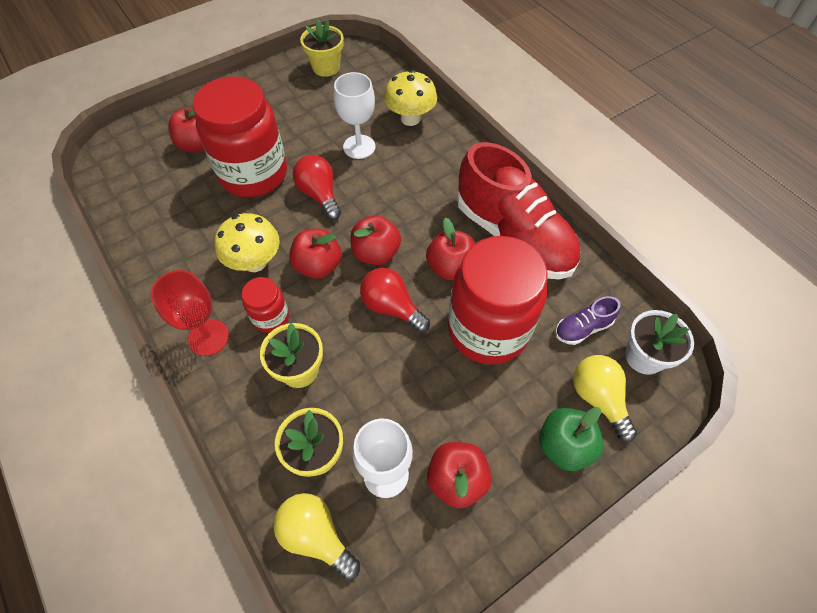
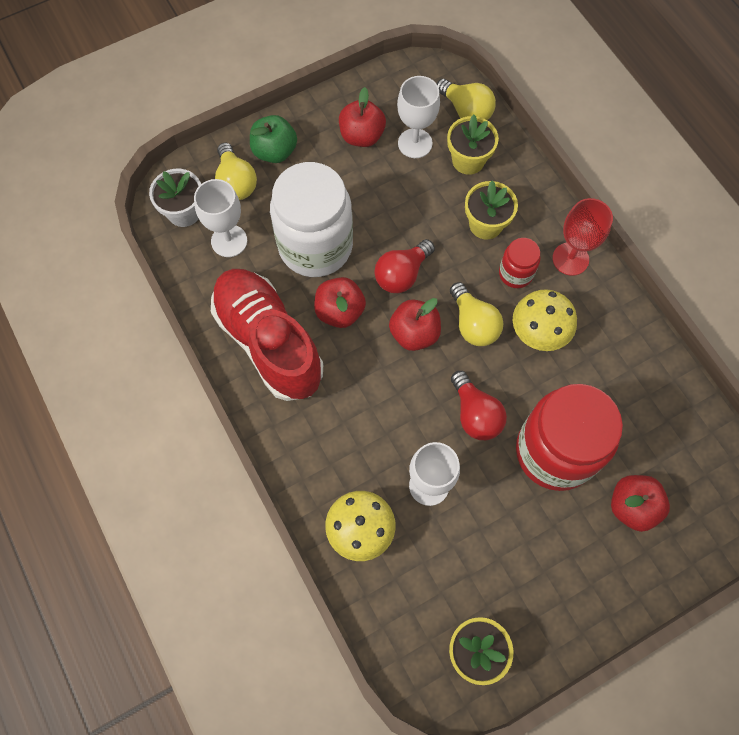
camera: 175 degrees left, 10 degrees up
red apple [289,228,342,279] -> yellow light bulb [450,282,503,346]
red light bulb [360,268,430,333] -> red light bulb turned 90 degrees clockwise [374,239,435,293]
red jar [448,236,548,365] -> white jar [270,162,353,277]
purple shoe [555,296,620,345] -> white goblet [194,179,247,257]

